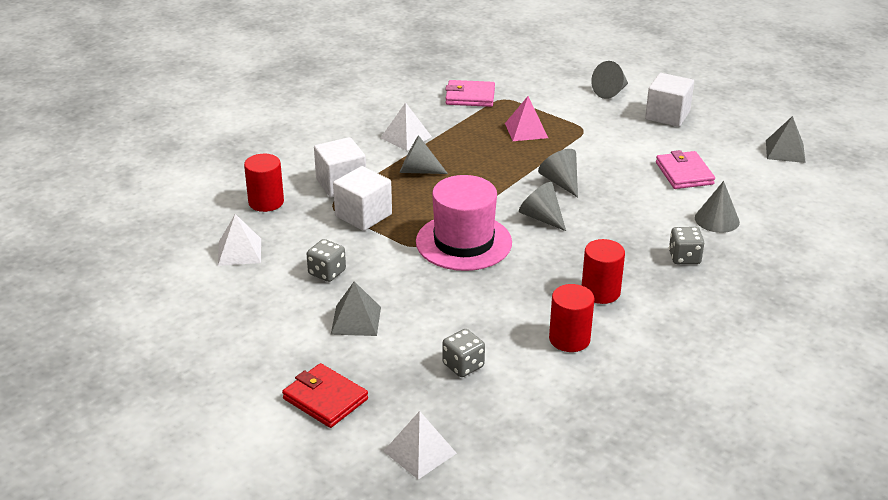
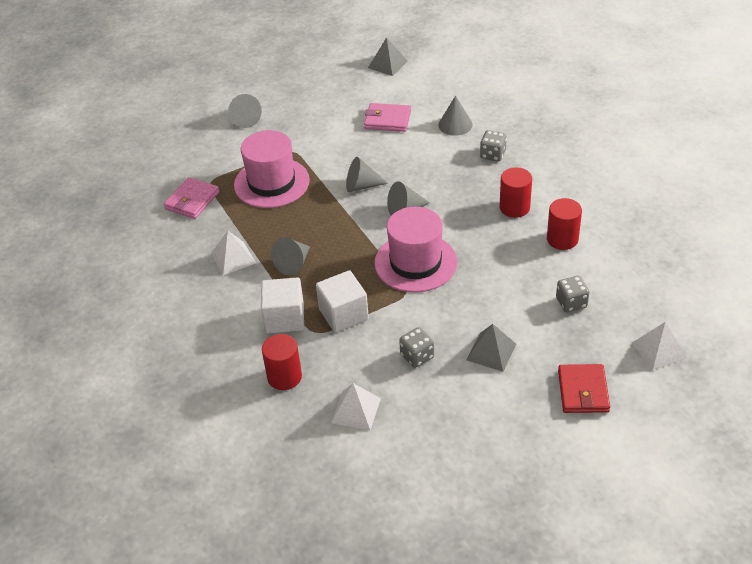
camera: 65 degrees left, 10 degrees up
red wallet [282,363,368,428] -> red wallet turned 60 degrees counterclockwise [558,364,610,413]
pink pyramid [505,96,548,141] -> pink hat [234,130,310,208]
white cube [645,73,694,127] -> none

